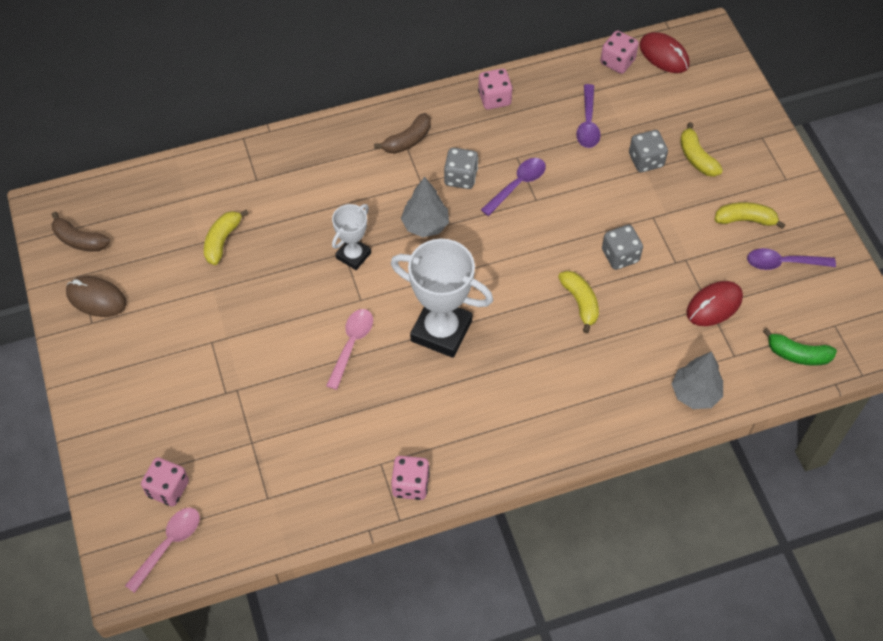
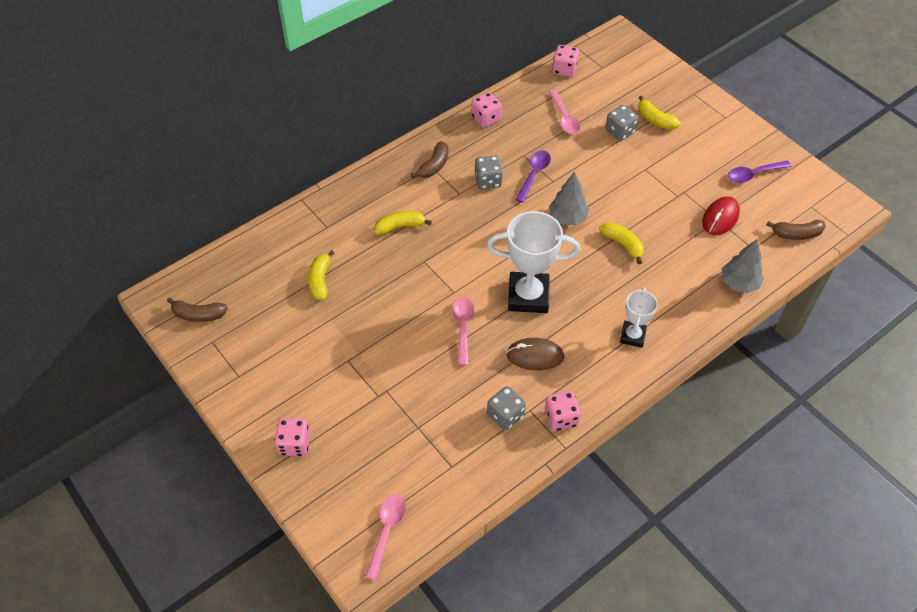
camera: 20 degrees left, 5 degrees down
brown mouse [66,276,126,317] -> brown mouse moved to [506,338,564,371]
pink dice [141,457,189,506] -> pink dice moved to [274,418,310,456]
white trophy [332,204,371,270] -> white trophy moved to [620,288,658,348]
grey tree [401,177,449,237] -> grey tree moved to [549,171,589,225]
purple spoon [576,84,600,148] -> pink spoon [549,90,580,134]
grey dice [602,225,643,270] -> grey dice moved to [487,386,526,430]
red mouse [639,32,690,73] -> none
yellow banana [714,202,785,229] -> yellow banana moved to [374,211,432,235]
green banana [763,328,837,366] -> brown banana [766,220,826,240]

